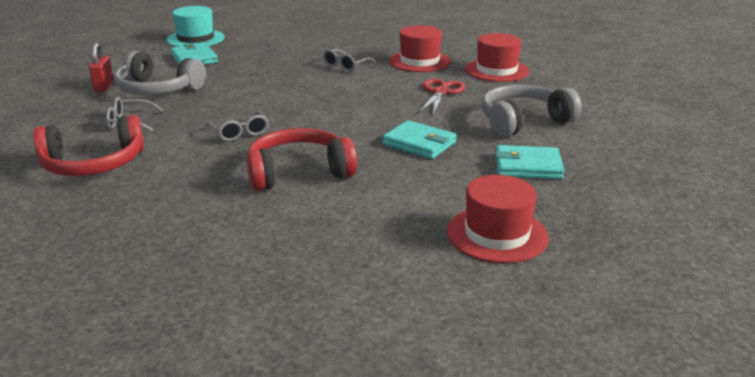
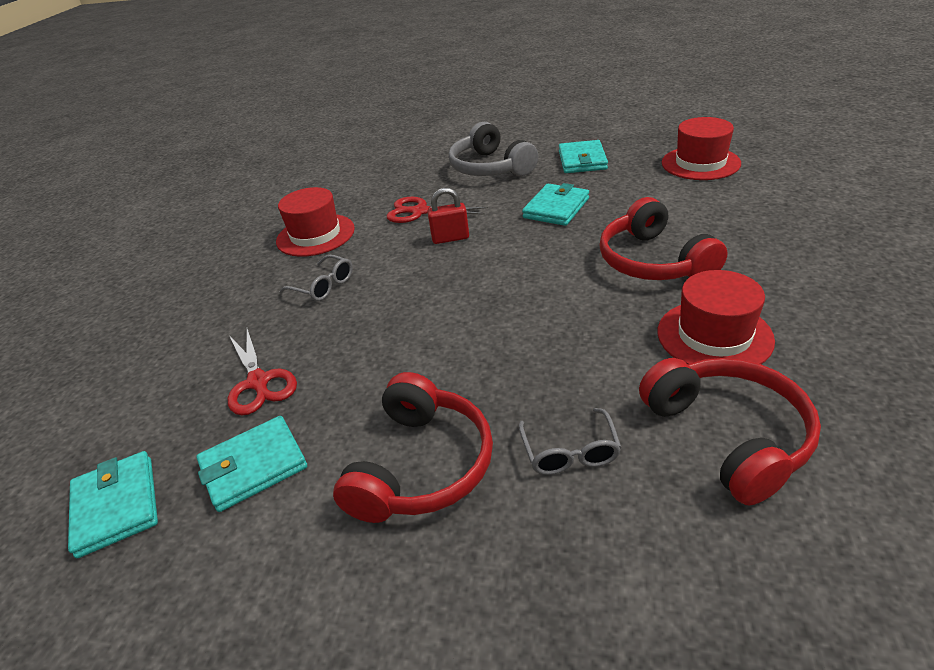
camera: 90 degrees left, 10 degrees up
red padlock [89,43,114,91] -> red padlock moved to [427,188,469,244]
grey headphones [114,51,206,95] -> red headphones [333,372,493,523]
turquoise hat [166,6,224,47] -> turquoise wallet [68,451,158,558]
grey glasses [206,111,269,141] -> none
red hat [465,33,529,82] -> red hat moved to [658,270,775,364]
none -> red scissors [228,328,297,416]

